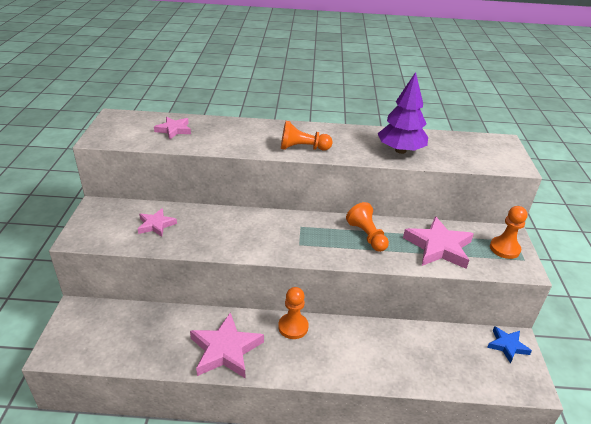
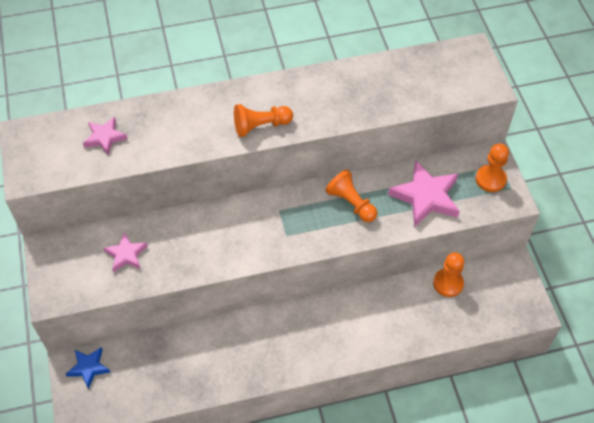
camera: 15 degrees left, 20 degrees up
pink star [190,313,264,378] -> none
orange pawn [278,287,309,339] -> orange pawn moved to [433,252,464,297]
purple tree [378,72,428,154] -> none
blue star [487,326,532,363] -> blue star moved to [66,347,110,389]

